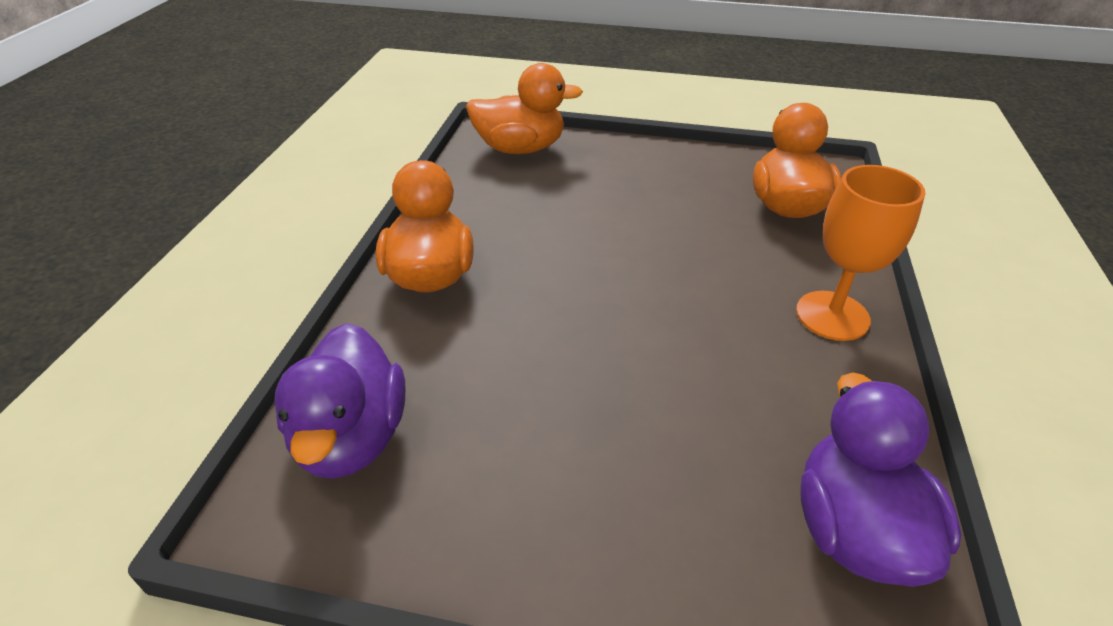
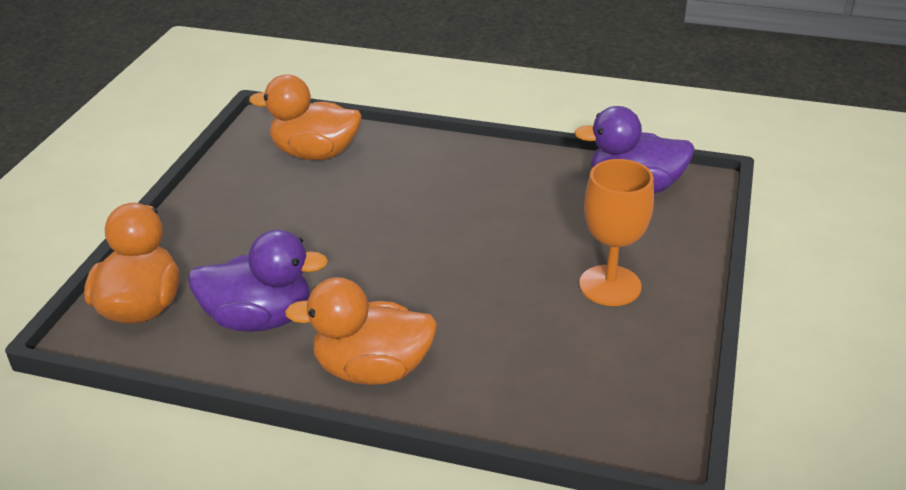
camera: 85 degrees left, 5 degrees down
purple duck [274,323,405,479] -> purple duck moved to [188,230,328,332]
orange goblet [796,165,925,341] -> orange goblet moved to [579,159,654,306]

